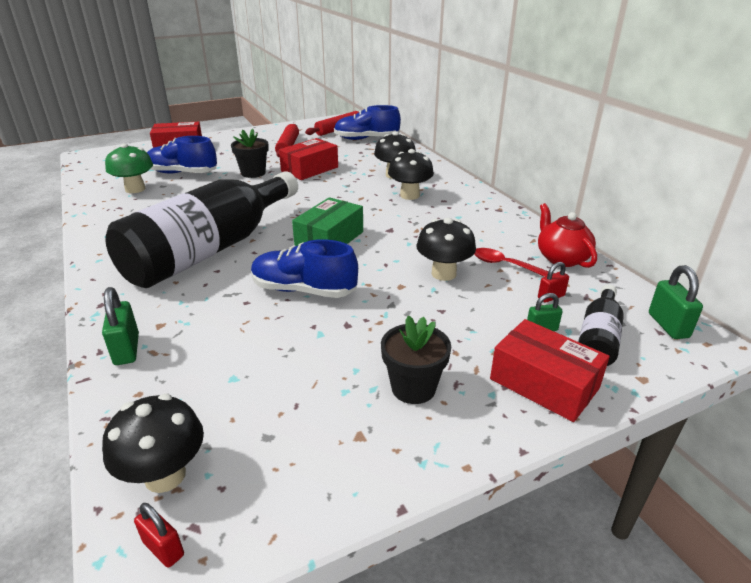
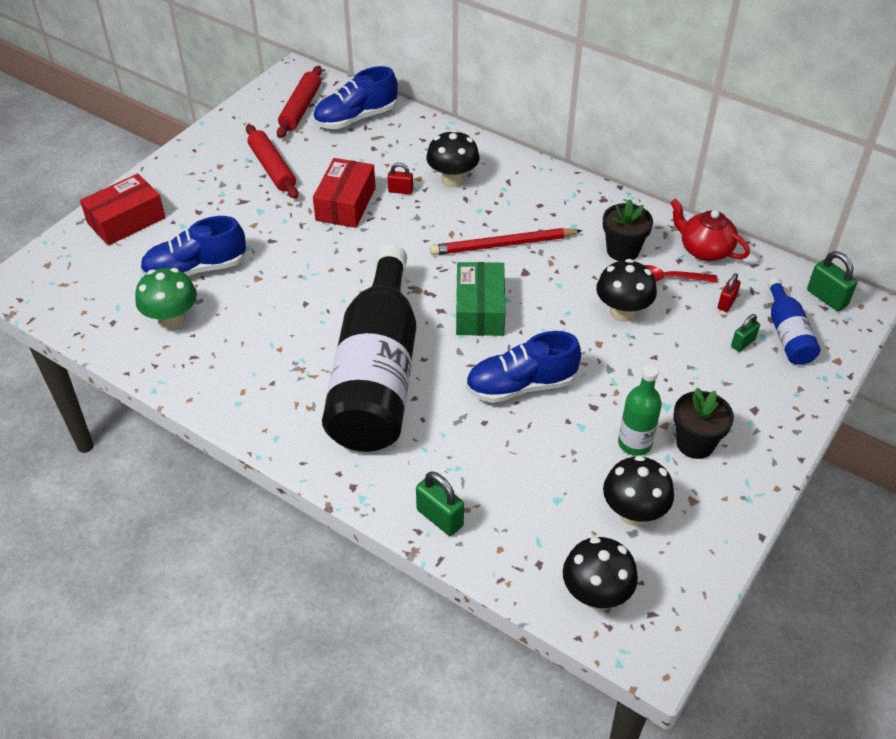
camera: 30 degrees left, 15 degrees up
red padlock [134,503,184,568] -> red padlock moved to [388,163,413,194]
black flower pot [231,128,269,178] -> black flower pot moved to [603,200,653,261]
black mushroom [388,149,434,200] -> black mushroom moved to [603,455,674,526]
red box [490,319,610,422] -> none
black bottle [578,284,624,366] -> blue bottle [767,278,820,365]
none -> red pencil [430,228,582,255]
none -> green bottle [618,364,662,456]

